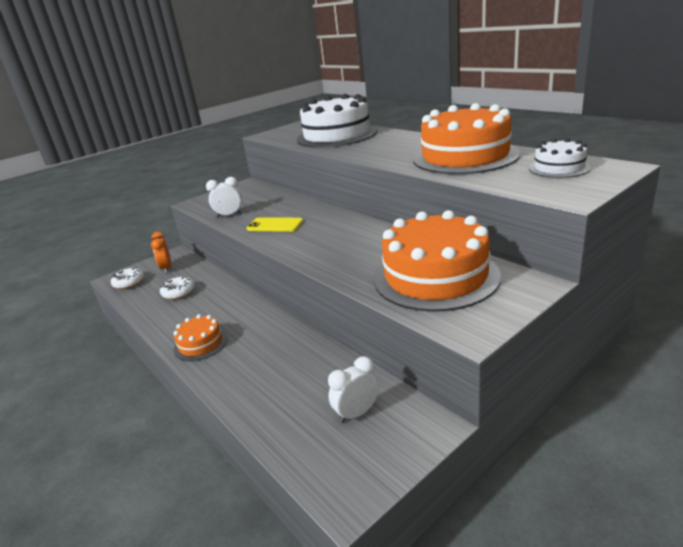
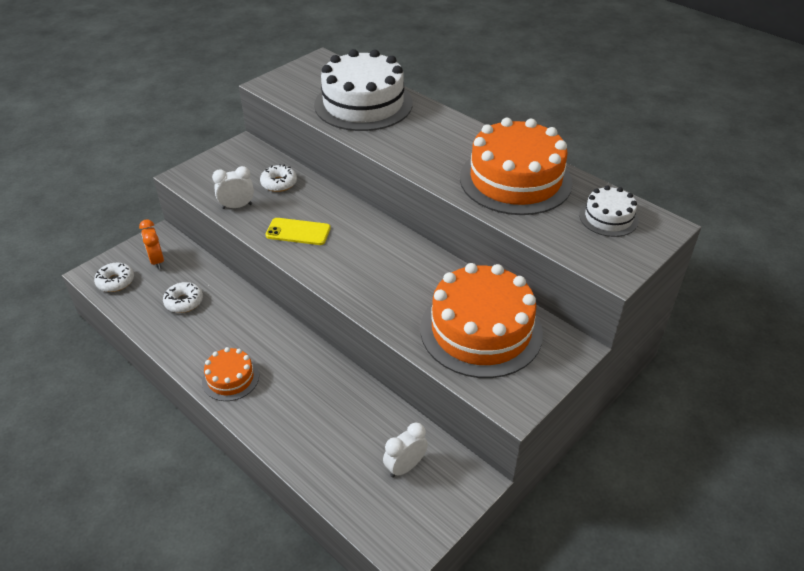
camera: 10 degrees left, 15 degrees up
none -> white donut [260,164,297,192]

